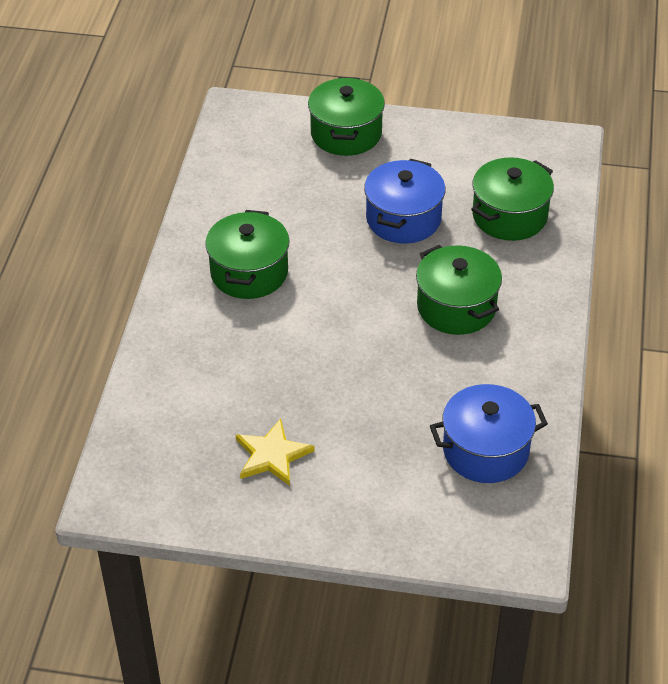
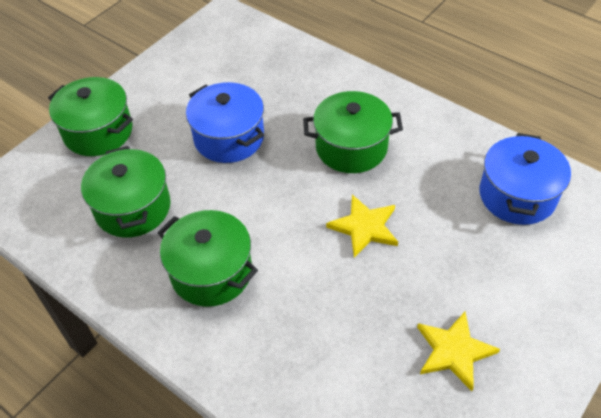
camera: 60 degrees left, 5 degrees up
green pot [471,157,554,241] -> green pot moved to [81,146,171,238]
none -> yellow star [326,194,398,258]

